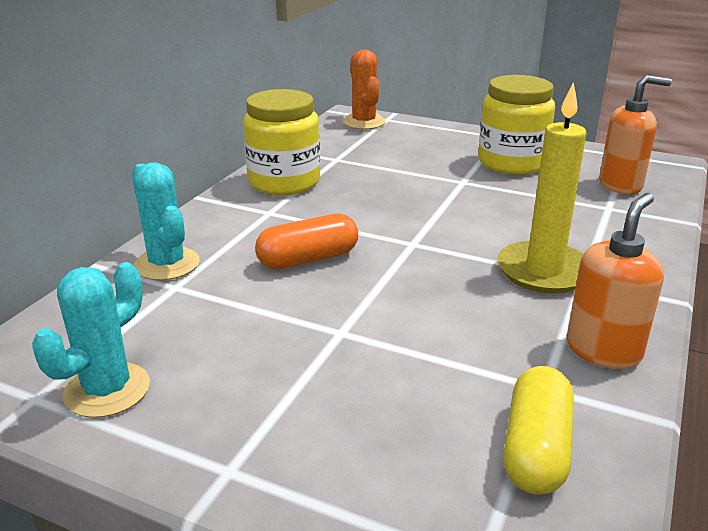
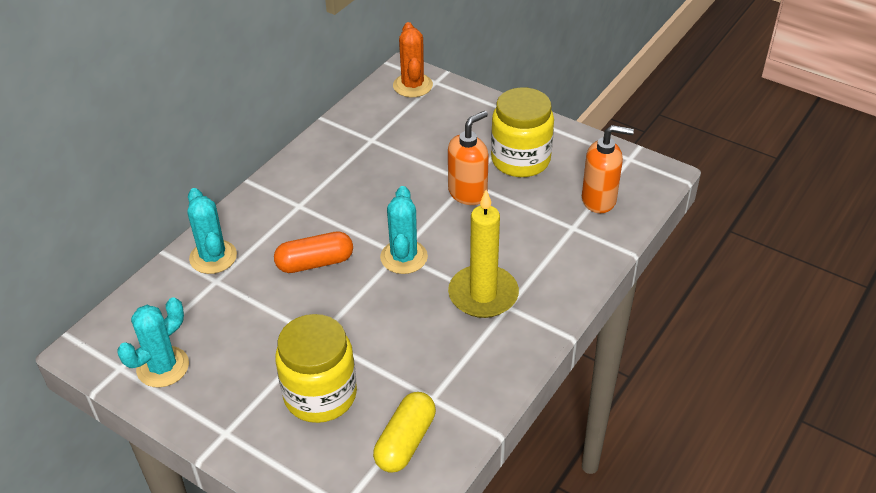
camera: 10 degrees right, 15 degrees up
yellow jar [243,89,320,195] -> yellow jar moved to [275,314,357,423]
orange soap dispenser [567,193,664,369] -> orange soap dispenser moved to [448,111,489,205]
none -> turquoise cactus [380,186,428,274]

